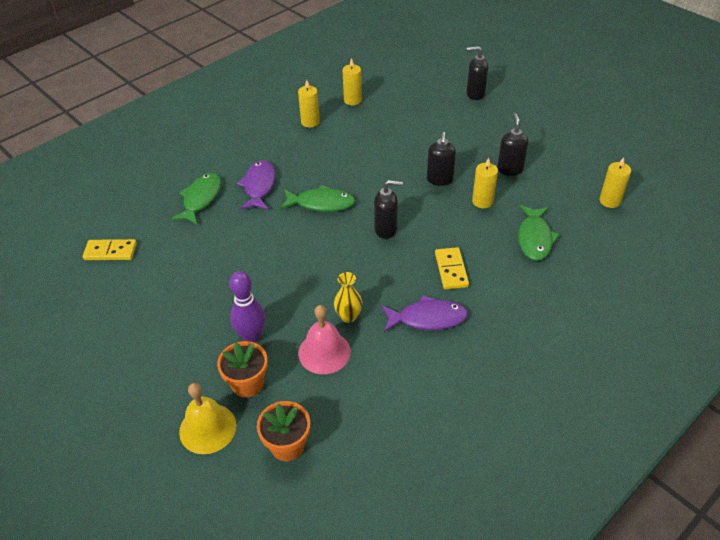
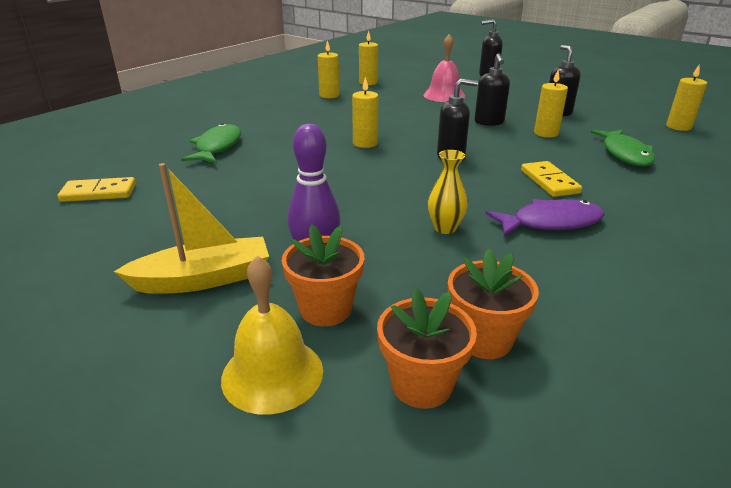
camera: 10 degrees left, 15 degrees down
purple fish [237,160,276,210] -> none
green fish [280,185,355,212] -> yellow candle [352,77,378,148]
pink bell [298,305,351,374] -> pink bell moved to [424,34,465,102]
none -> yellow boat [114,163,269,294]
none -> orange flower pot [448,249,539,359]

